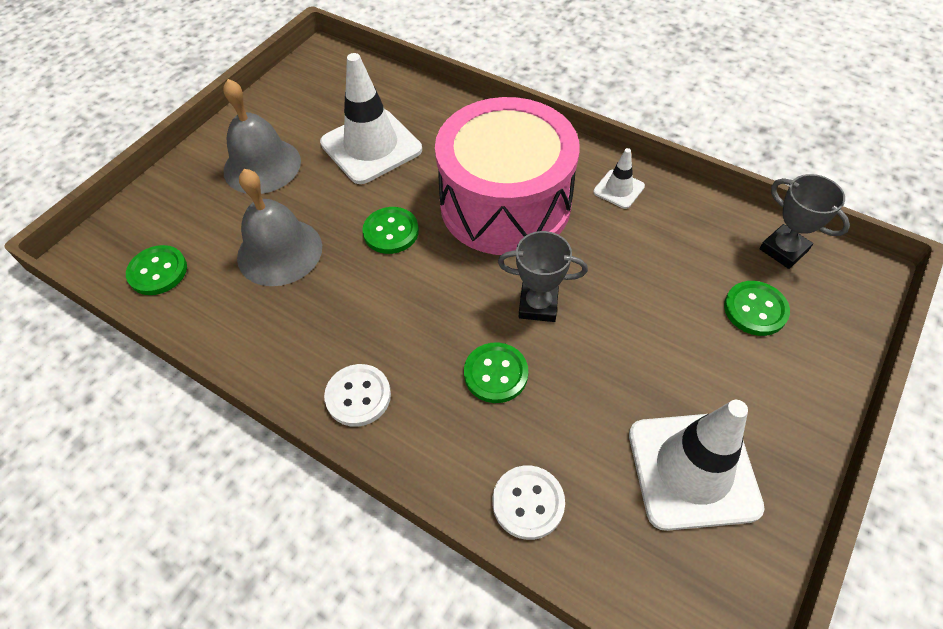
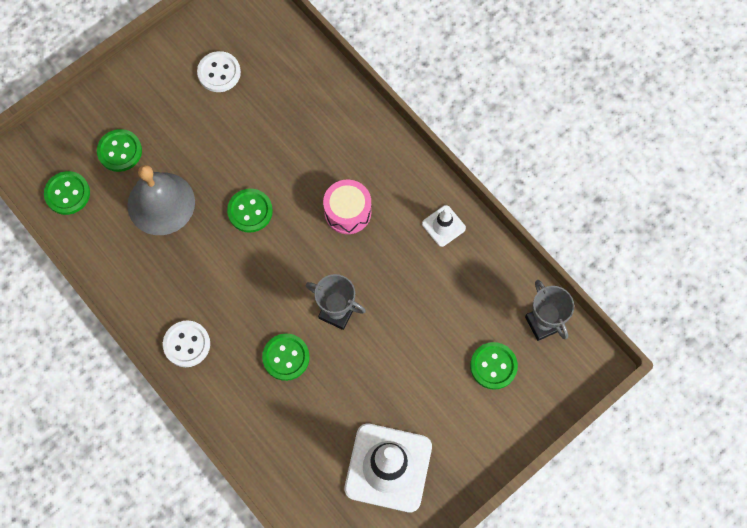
camera: 15 degrees right, 15 degrees up
grey bell [223,79,301,194] -> none
white traffic cone [320,53,422,184] -> none
pink drum [435,97,580,255] -> pink drum [323,180,371,234], size x0.43
white button [493,466,565,540] -> white button moved to [197,51,241,92]
none -> green button [97,129,142,172]

